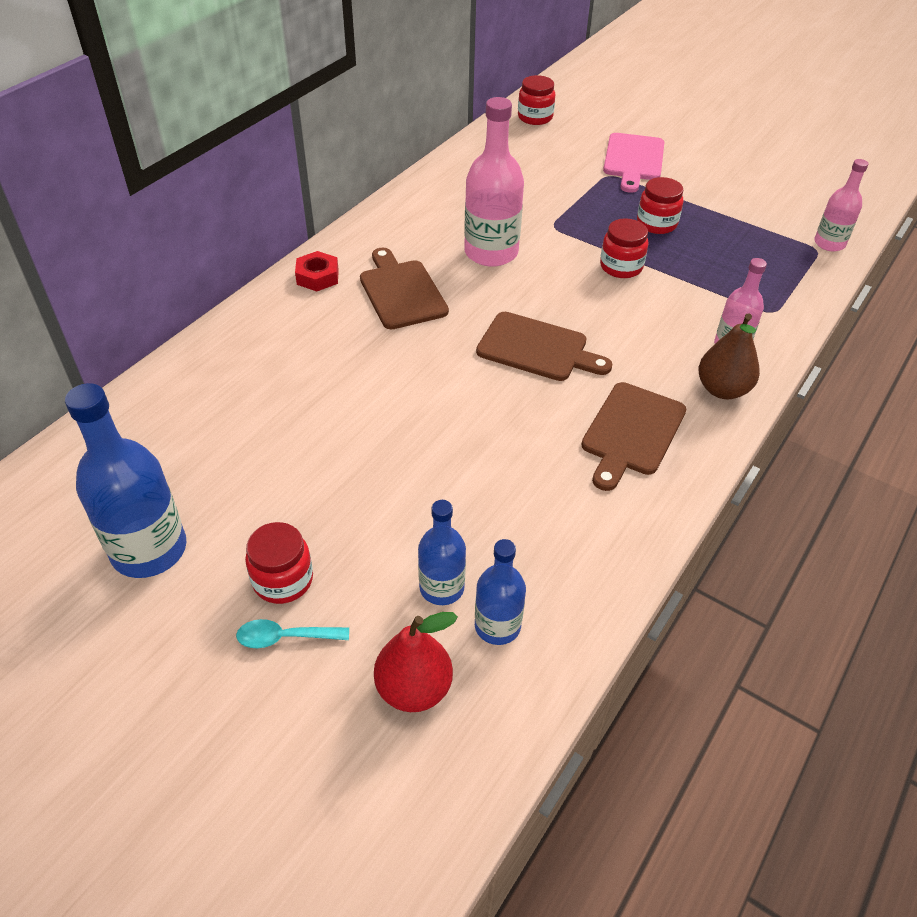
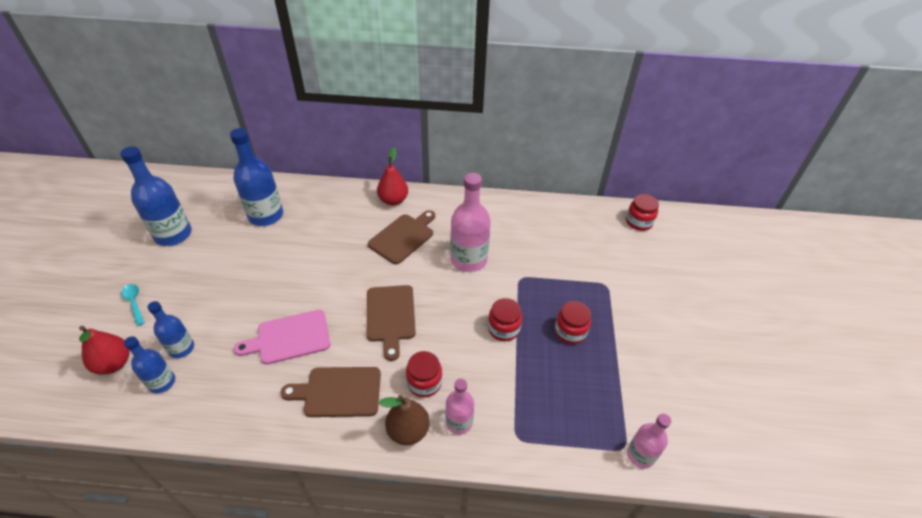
camera: 60 degrees right, 0 degrees up
red jar [245,522,313,604] -> red jar moved to [406,351,442,398]
red nut [295,251,339,292] -> red pear [377,147,408,205]
pink cutting board [603,133,664,193] -> pink cutting board moved to [234,310,330,365]
none -> blue bottle [230,128,283,226]

